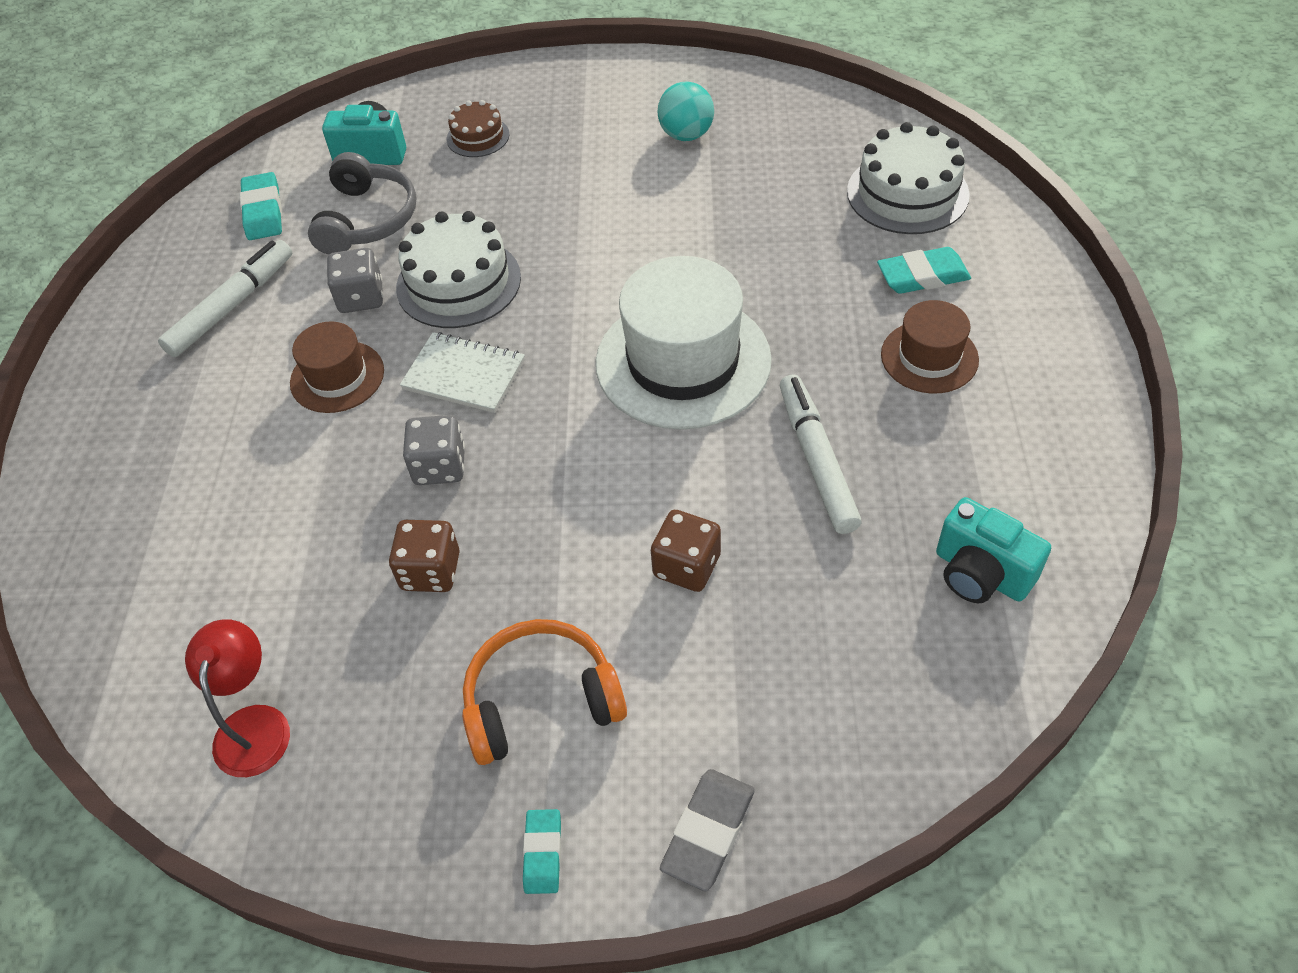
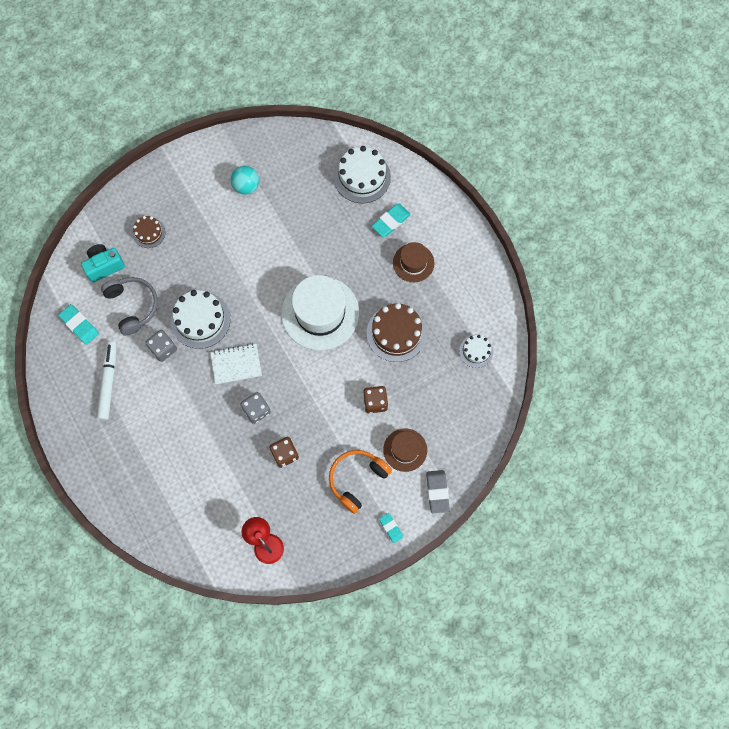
camera: 35 degrees left, 20 degrees up
brown hat [290,321,384,413] -> brown hat moved to [383,428,427,472]
white marker [780,374,862,534] -> brown cake [367,303,426,362]
turquoise camera [936,497,1051,604] -> white cake [459,335,493,368]

